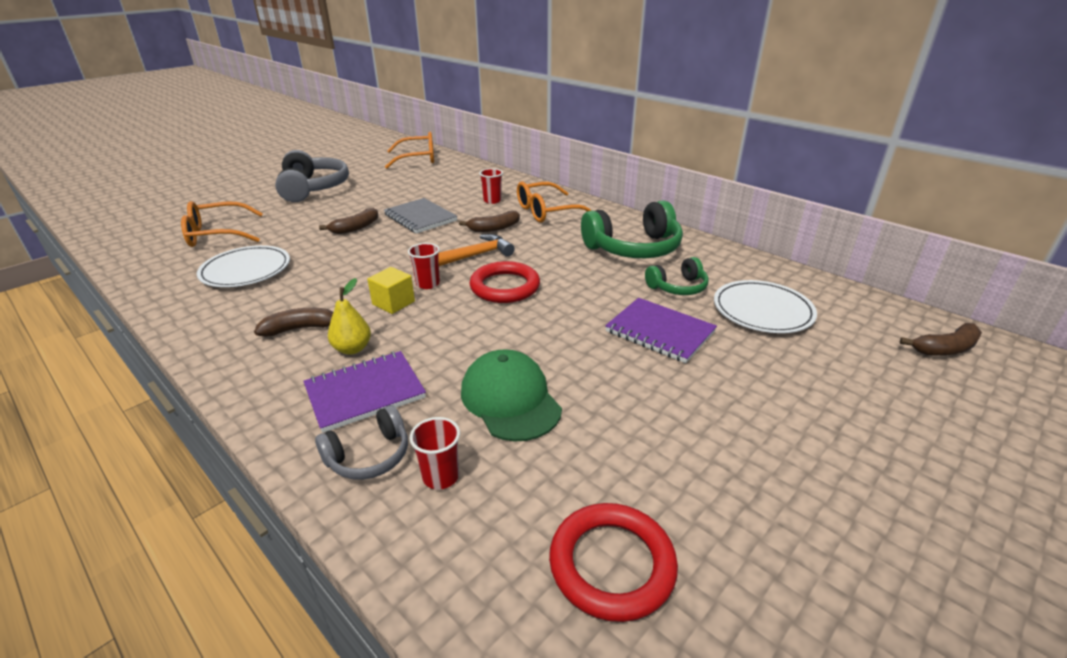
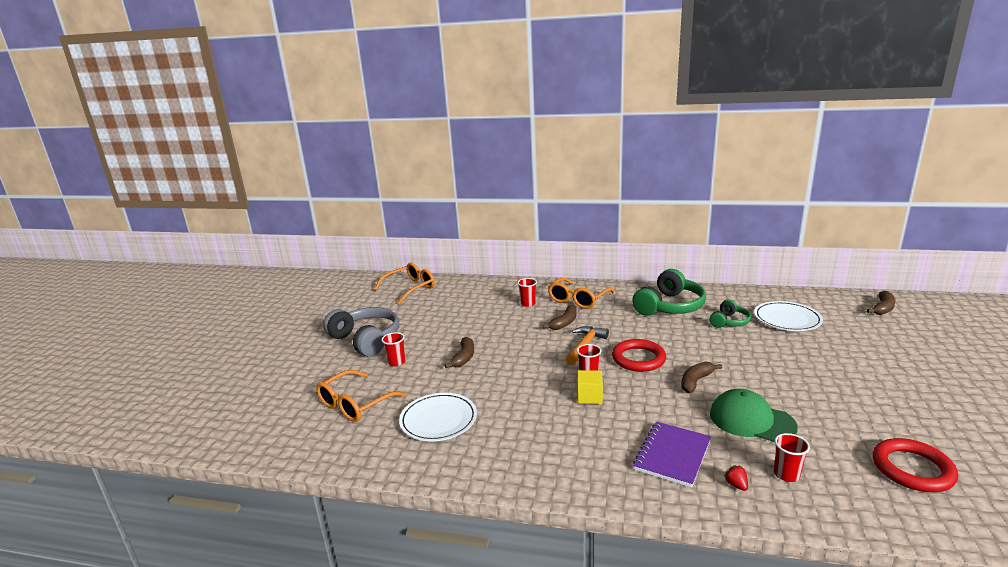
camera: 30 degrees left, 10 degrees down
brown banana [254,308,333,337] -> brown banana moved to [681,362,722,393]
grey headphones [315,405,408,480] -> red strawberry [723,465,748,491]
yellow pear [328,278,371,355] -> none
grey notebook [384,198,458,234] -> none
purple notebook [605,298,717,363] -> none
none -> red cup [382,332,405,366]

